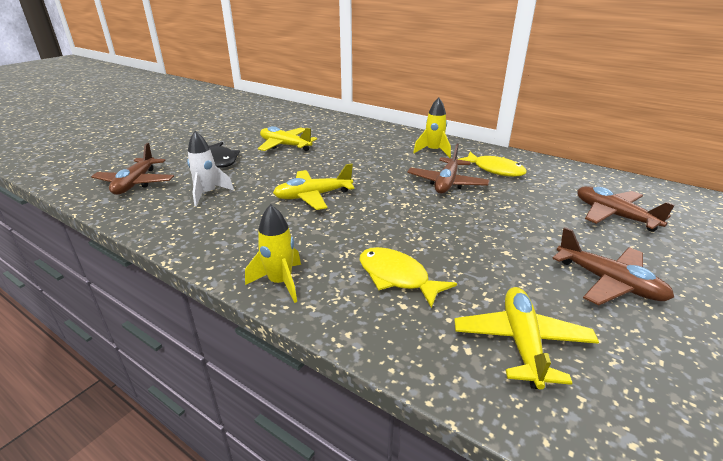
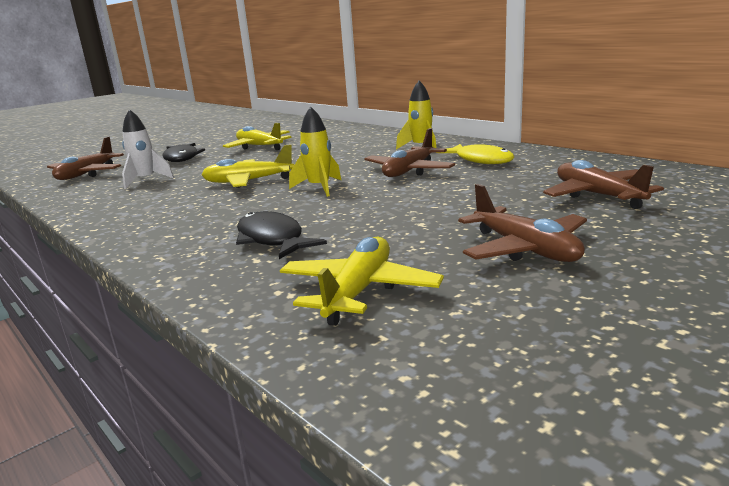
camera: 15 degrees right, 10 degrees down
yellow rocket [245,204,301,303] -> yellow rocket moved to [289,106,341,197]
yellow fish [360,247,457,308] -> black fish [236,211,327,259]

